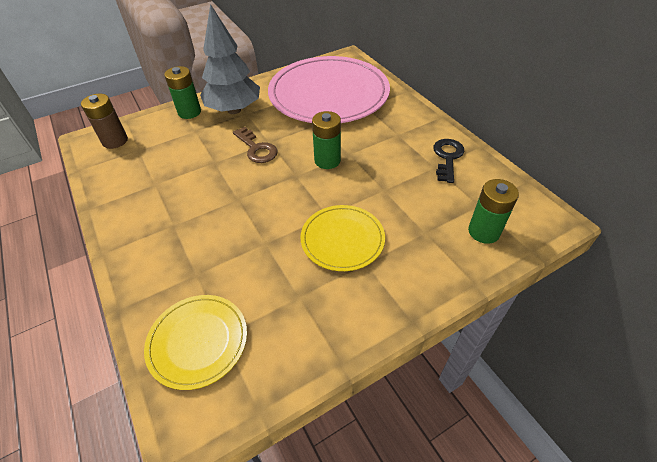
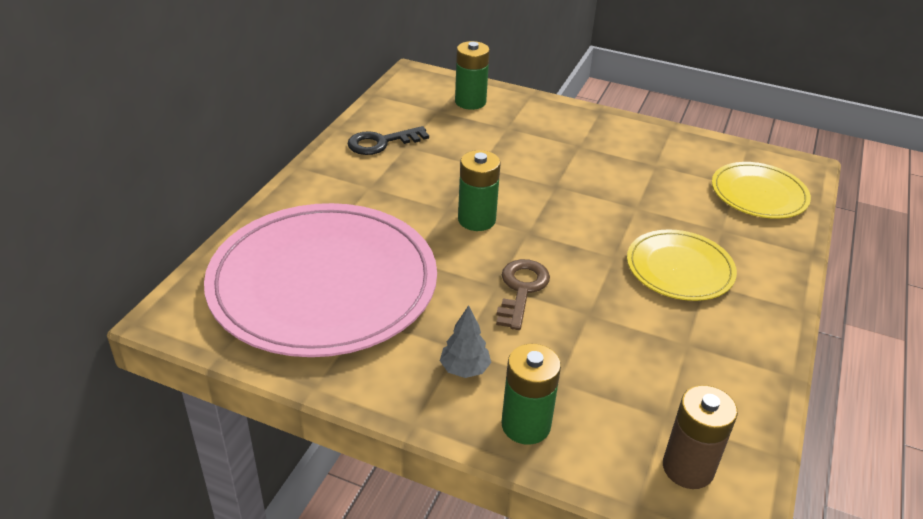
camera: 130 degrees left, 10 degrees down
grey tree [200,4,260,114] -> grey tree [440,305,491,378], size x0.43
yellow plate [300,205,385,271] -> yellow plate moved to [627,229,737,301]

